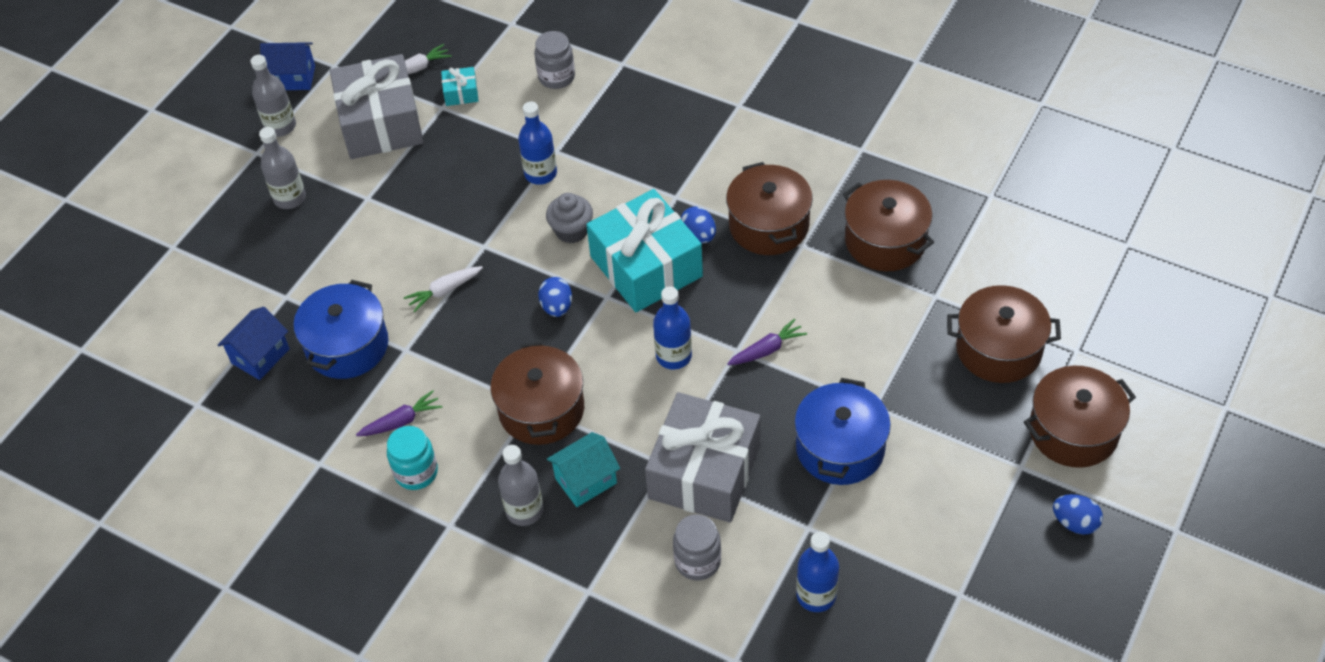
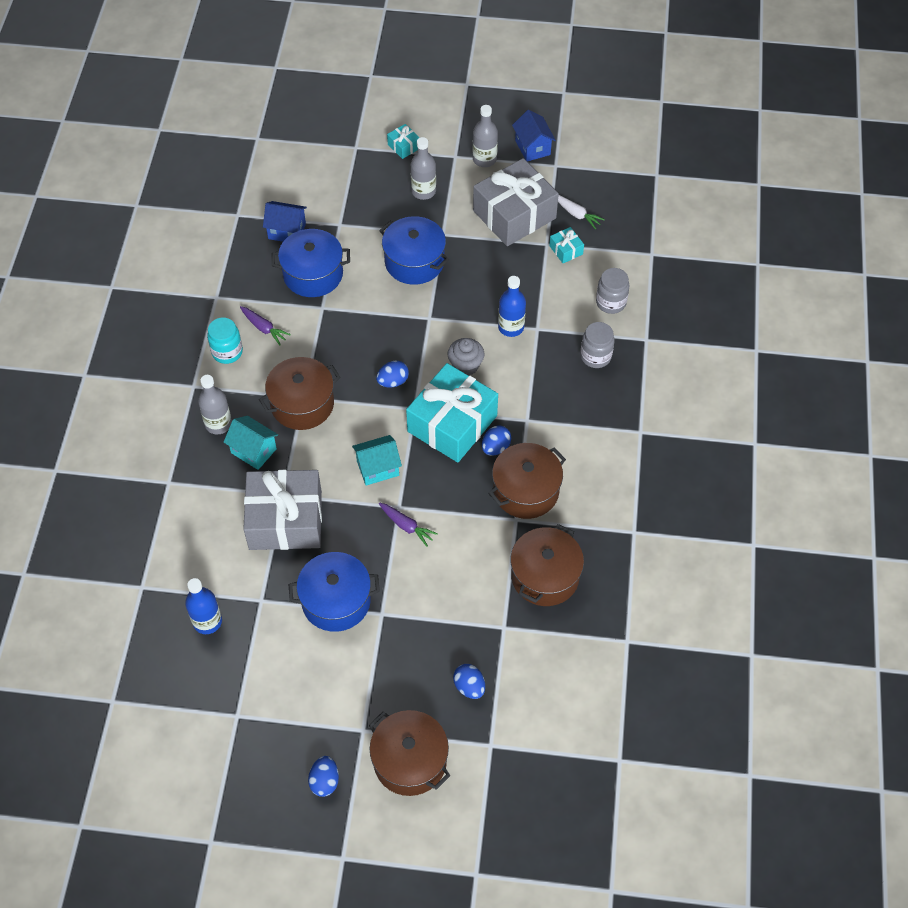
camera: 65 degrees right, 5 degrees up
white carrot [404,266,483,313] -> none
blue bottle [653,286,692,370] -> turquoise house [352,435,402,486]
grey jar [673,514,721,581] -> grey jar moved to [581,322,614,368]
brown pot [947,285,1061,383] -> blue egg [453,664,485,699]
none -> blue pot [379,216,449,285]
none -> turquoise gift [387,124,420,159]

